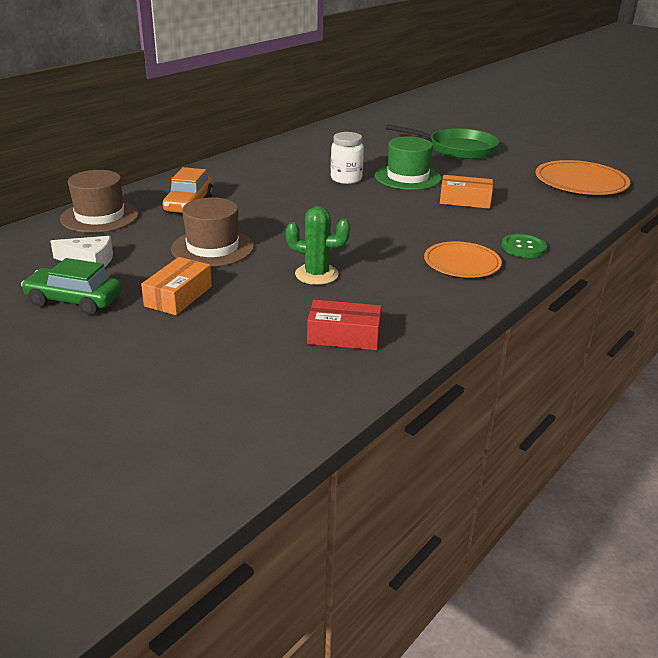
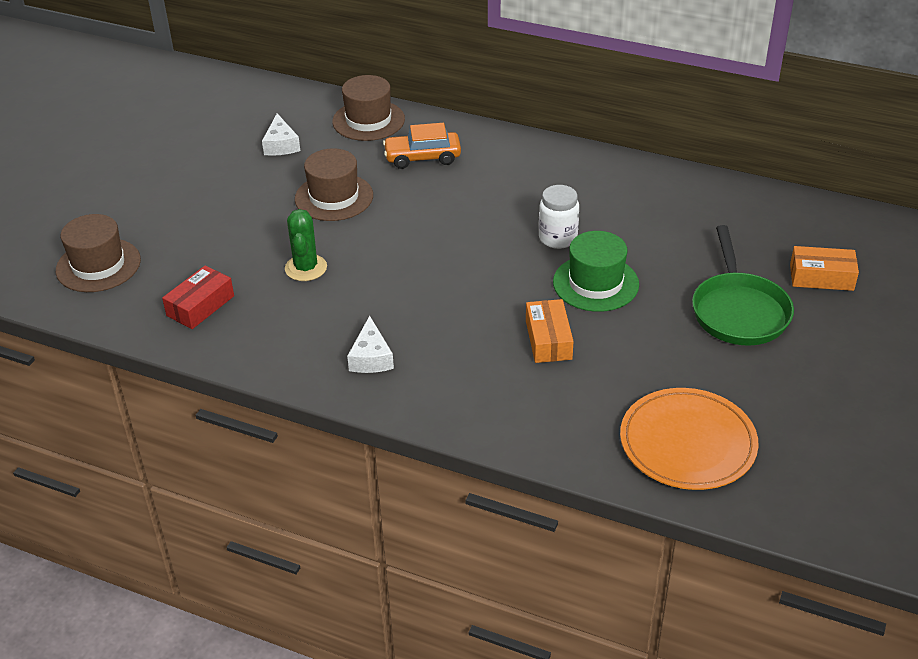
camera: 75 degrees right, 10 degrees up
green car [21,258,122,315] -> none
orange box [141,257,212,315] -> orange box moved to [790,246,859,291]
red box [307,300,382,350] -> red box turned 45 degrees clockwise [162,265,234,329]
orange plate [424,241,502,278] -> white cheese [347,316,394,373]
green button [502,234,547,258] -> none
none -> brown hat [56,214,141,292]

